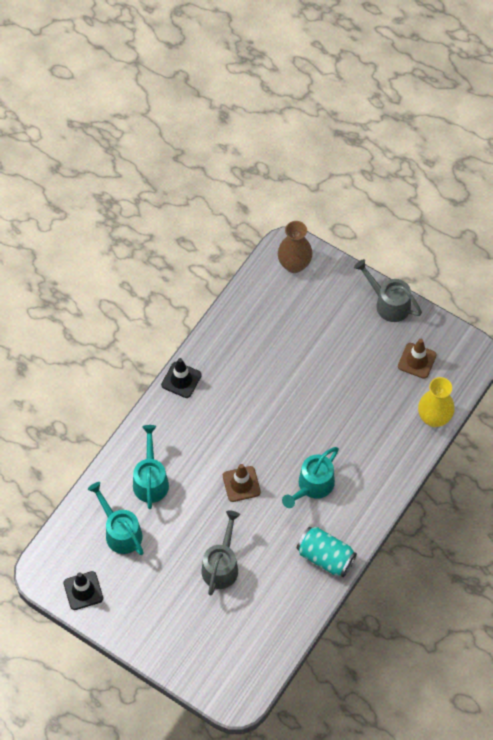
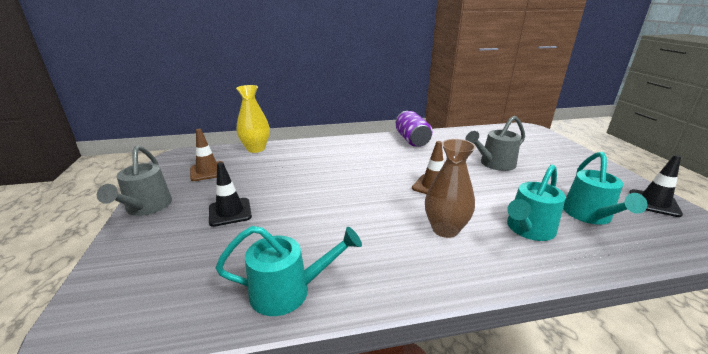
camera: 135 degrees left, 35 degrees down
black traffic cone [161,358,202,398] -> black traffic cone moved to [209,162,252,227]
brown vase [278,221,313,273] -> brown vase moved to [425,139,476,238]
turquoise watering can [282,447,339,508] -> turquoise watering can moved to [216,226,362,316]
turquoise can [296,527,357,577] -> purple can [396,111,432,147]

